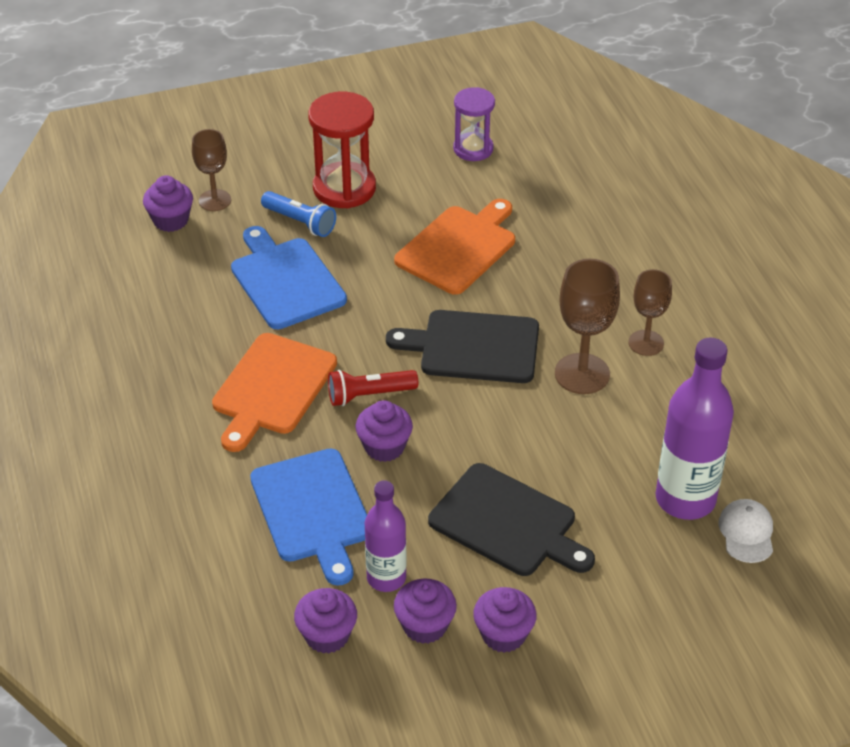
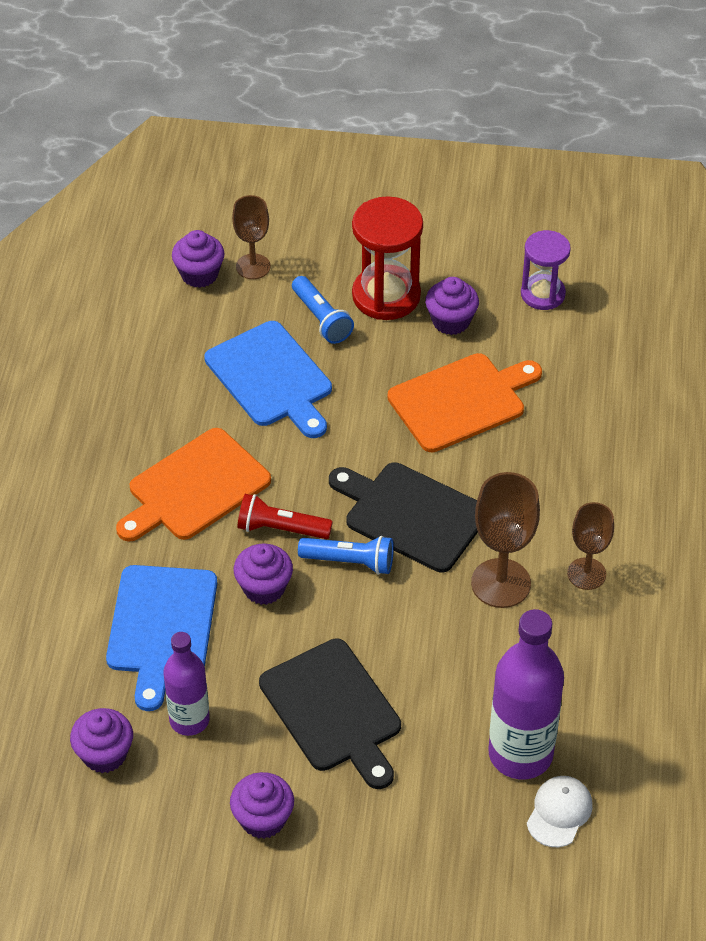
camera: 25 degrees right, 5 degrees up
blue cutting board [231,226,347,329] -> blue cutting board turned 150 degrees clockwise [204,321,332,438]
purple cupcake [394,579,457,644] -> purple cupcake moved to [425,277,479,335]
none -> blue flashlight [298,536,394,575]

